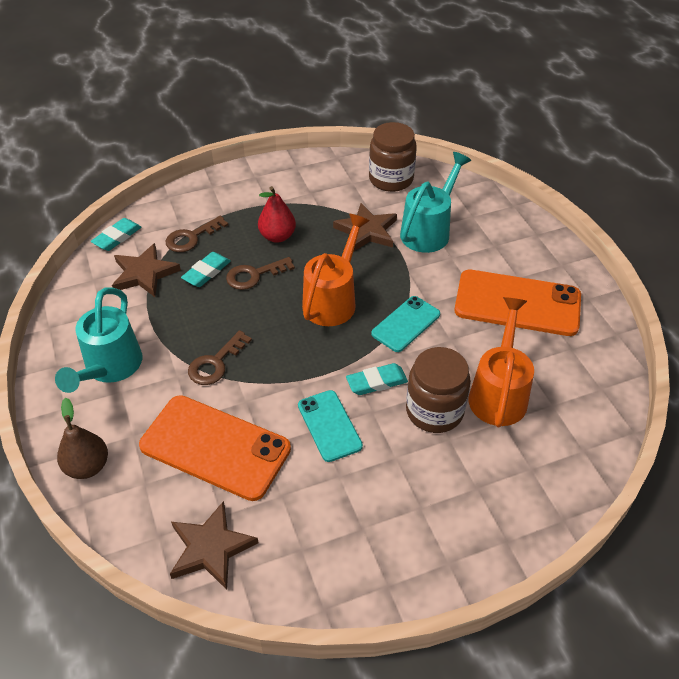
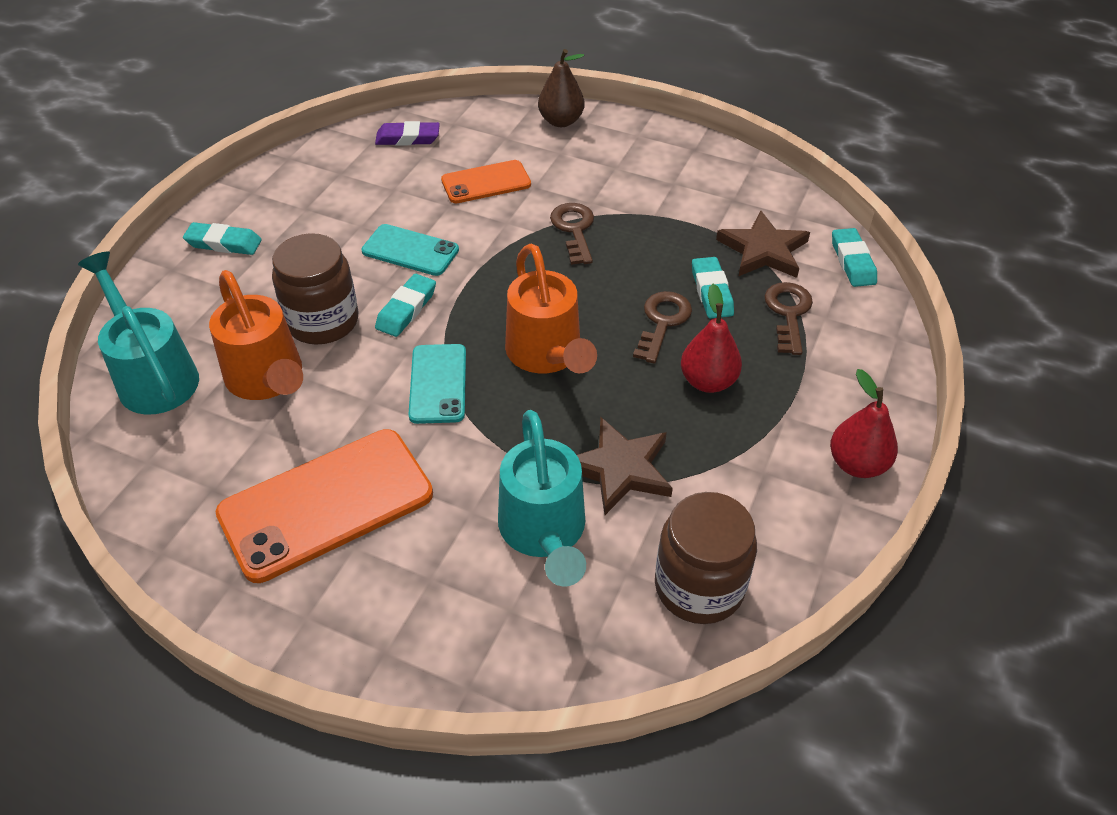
camera: 135 degrees right, 0 degrees up
turquoise watering can [55,288,142,393] -> turquoise watering can moved to [78,252,199,415]
orange phone [139,395,291,501] -> orange phone [441,160,531,203], size x0.57
brown star [170,501,259,590] -> purple eraser [375,121,440,146]
none -> turquoise eraser [183,222,262,255]
none -> red pear [830,369,898,478]

